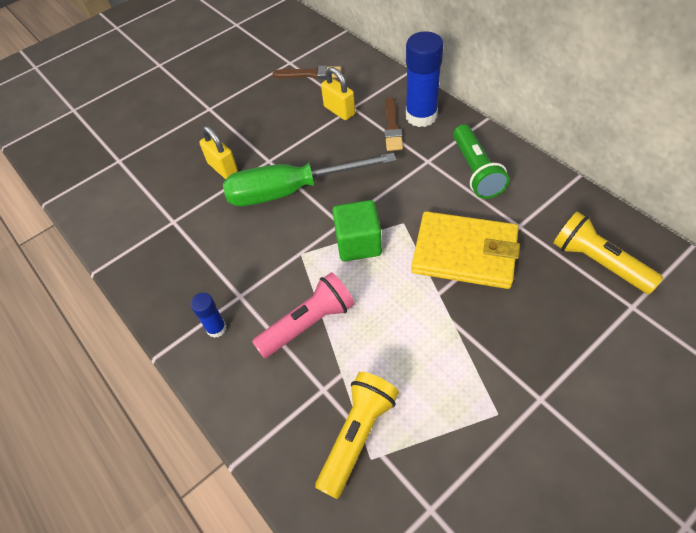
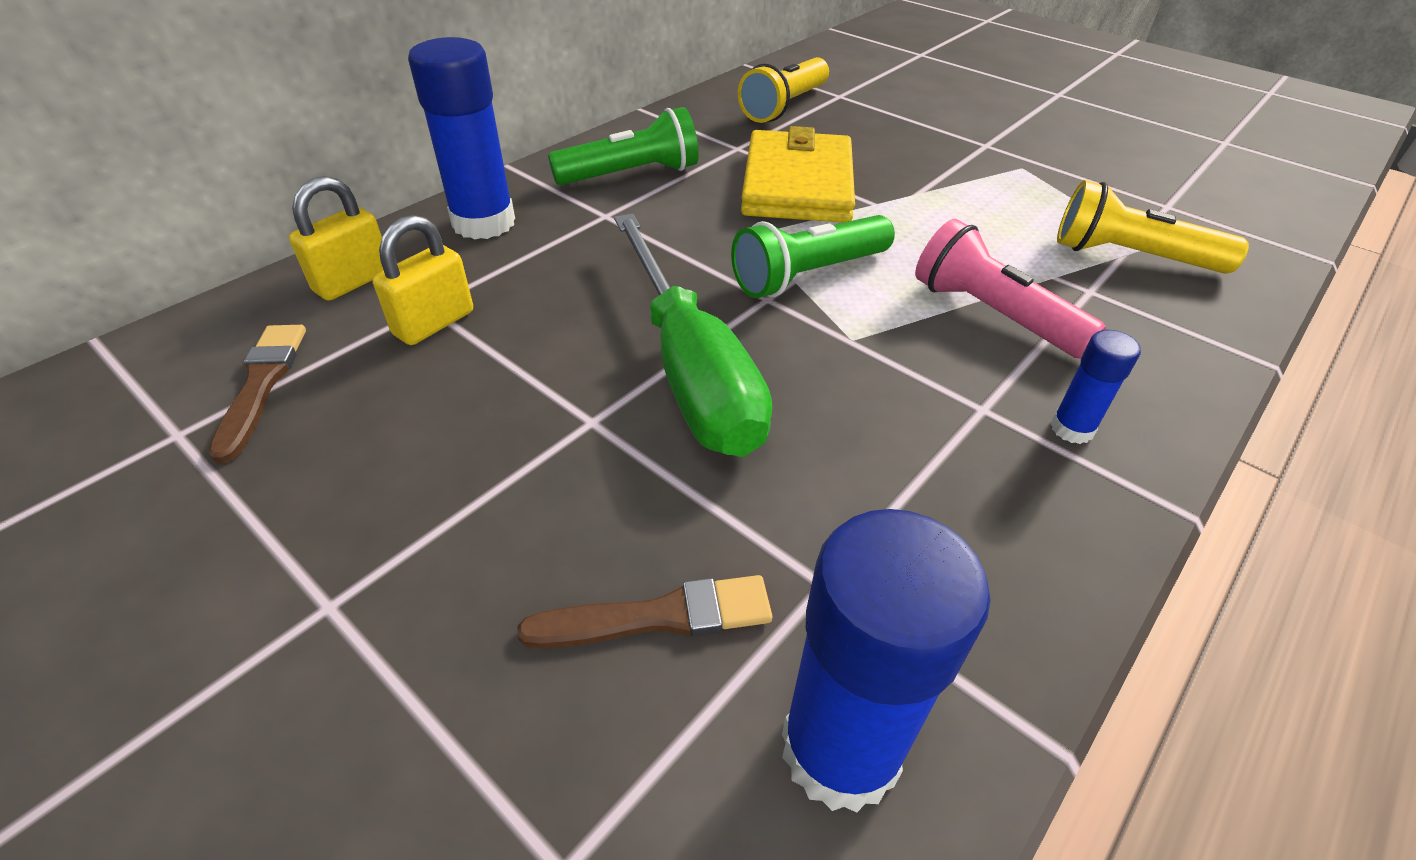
camera: 105 degrees left, 10 degrees down
yellow padlock [199,126,238,179] -> yellow padlock moved to [289,176,383,301]
green cube [332,200,382,261] -> green flashlight [731,215,895,298]
brown brush [385,97,403,151] -> brown brush moved to [517,575,772,649]
none -> blue glue stick [782,509,990,813]

